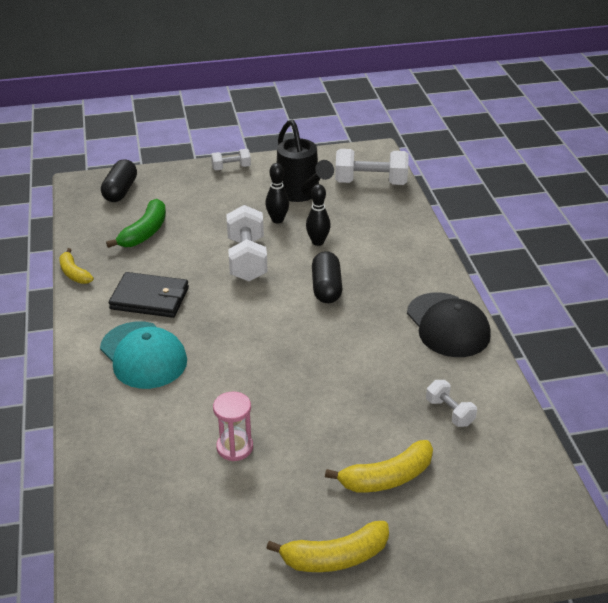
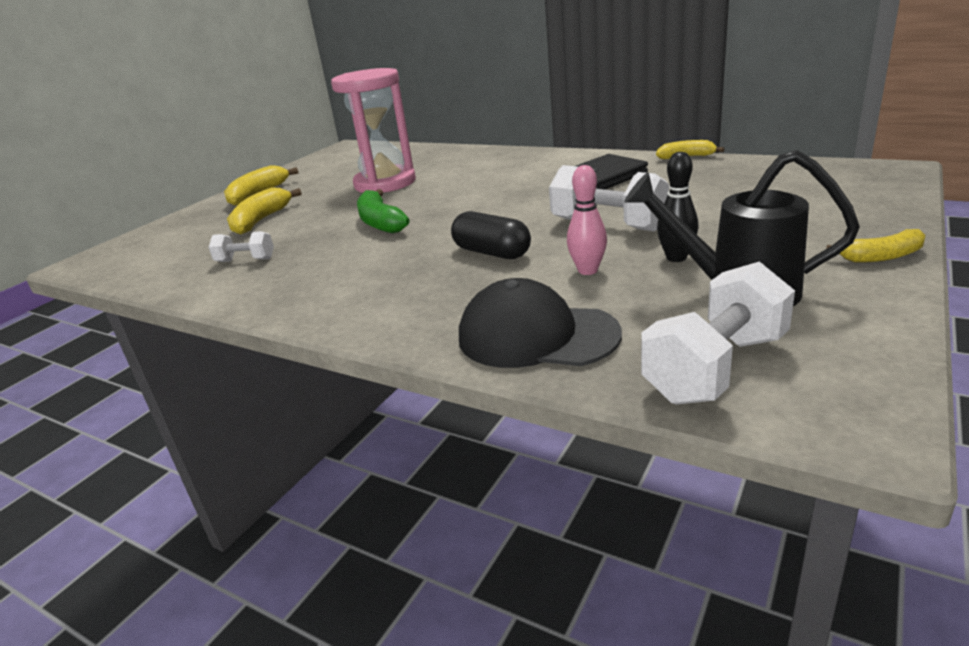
camera: 135 degrees right, 10 degrees down
turquoise cap [100,321,187,389] -> none
black capsule [101,159,137,202] -> none
green banana [106,199,166,248] -> green banana moved to [357,189,409,234]
white dumbbell [211,149,251,170] -> yellow banana [826,229,925,263]
pink hourglass [213,392,253,461] -> pink hourglass [331,68,416,193], size x2.05
black bowling pin [306,184,331,246] -> pink bowling pin [567,165,607,275]
black cap [407,292,491,357] -> black cap moved to [459,278,622,368]

